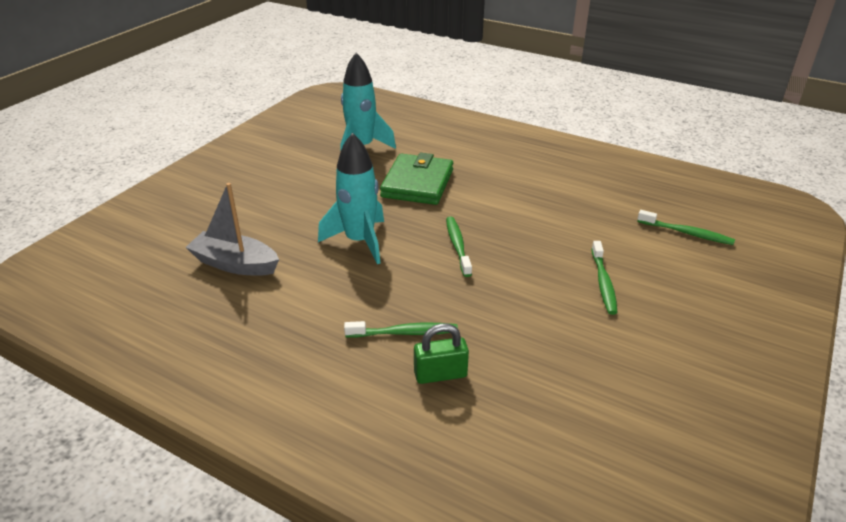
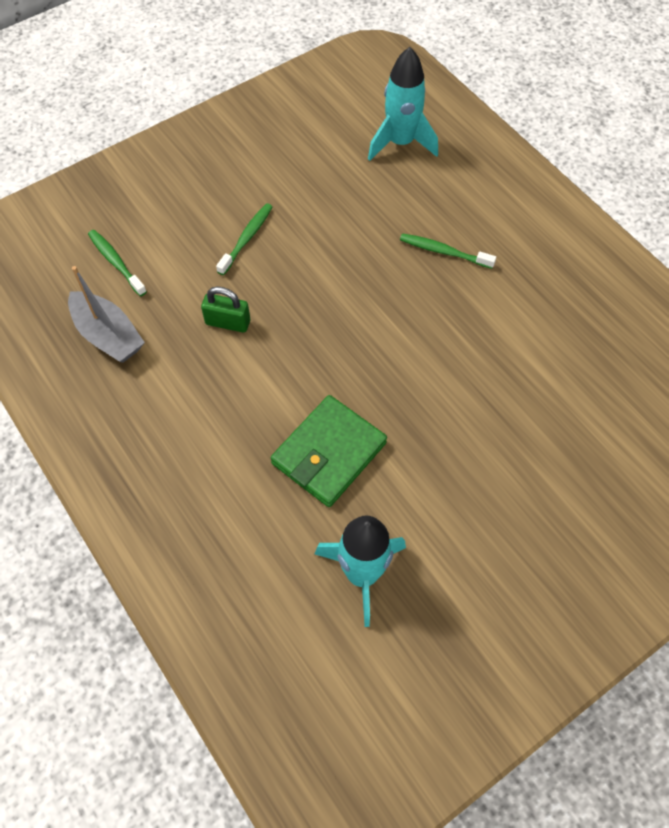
camera: 155 degrees left, 25 degrees up
grey boat [185,183,279,276] -> grey boat moved to [68,266,145,363]
turquoise rocket [318,133,384,264] -> turquoise rocket moved to [368,47,438,161]
green padlock [414,323,469,384] -> green padlock moved to [201,287,250,332]
green toothbrush [446,217,472,277] -> none

